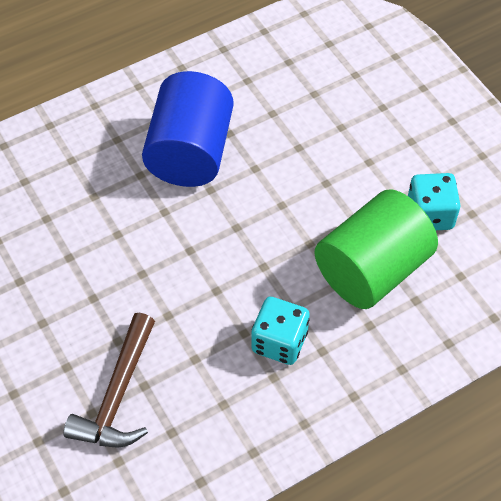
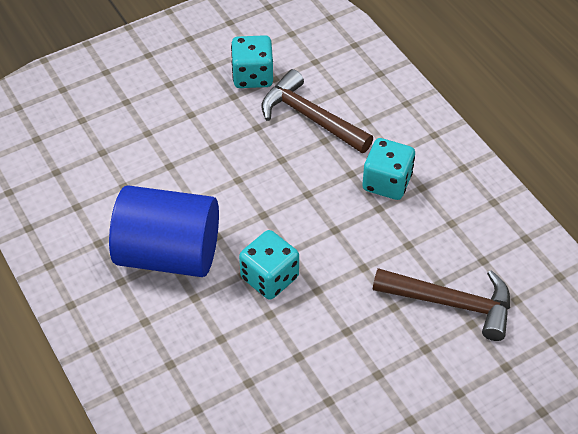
camera: 90 degrees left, 5 degrees down
green cylinder [314,189,438,309] -> brown hammer [261,69,373,153]
none -> turquoise dice [239,230,299,300]

